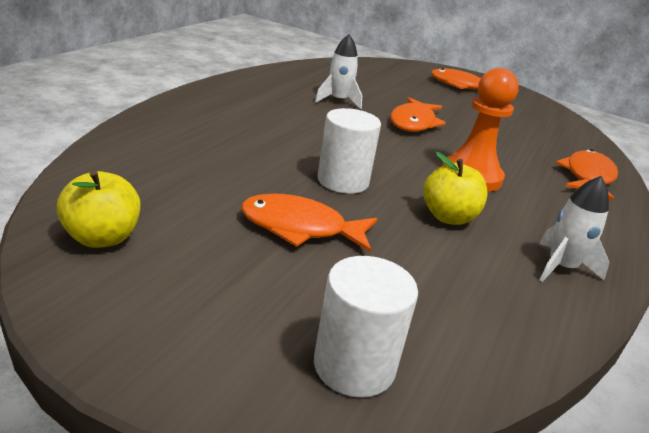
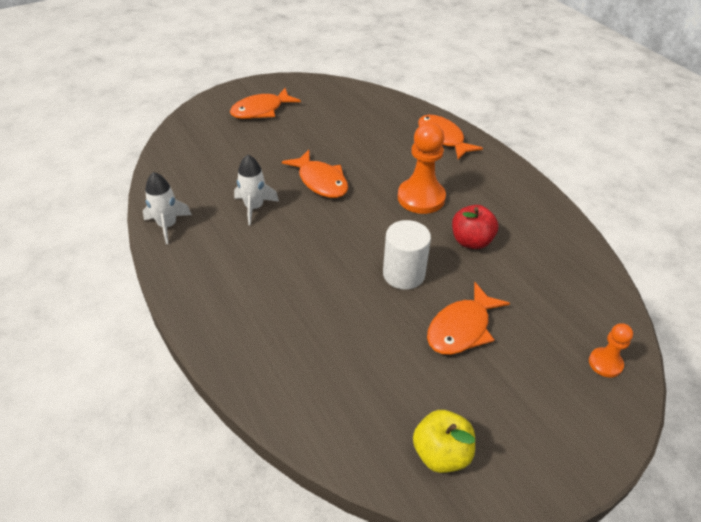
camera: 55 degrees left, 15 degrees up
white cylinder [314,256,418,398] -> orange pawn [589,323,633,378]
yellow apple [423,152,488,225] -> red apple [452,205,498,249]
white rocket [539,176,609,282] -> white rocket moved to [143,172,192,244]

